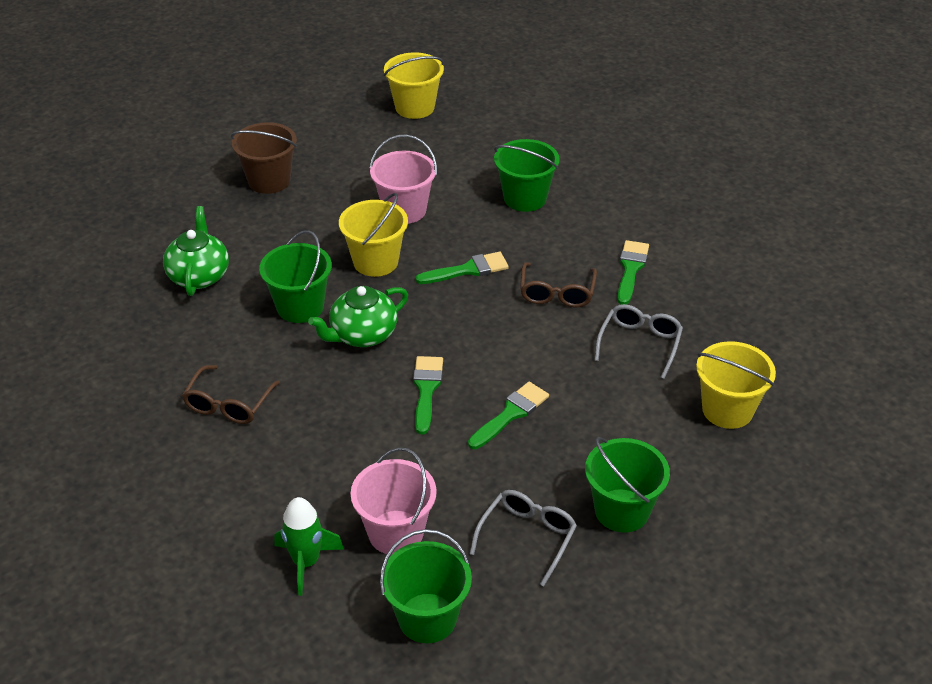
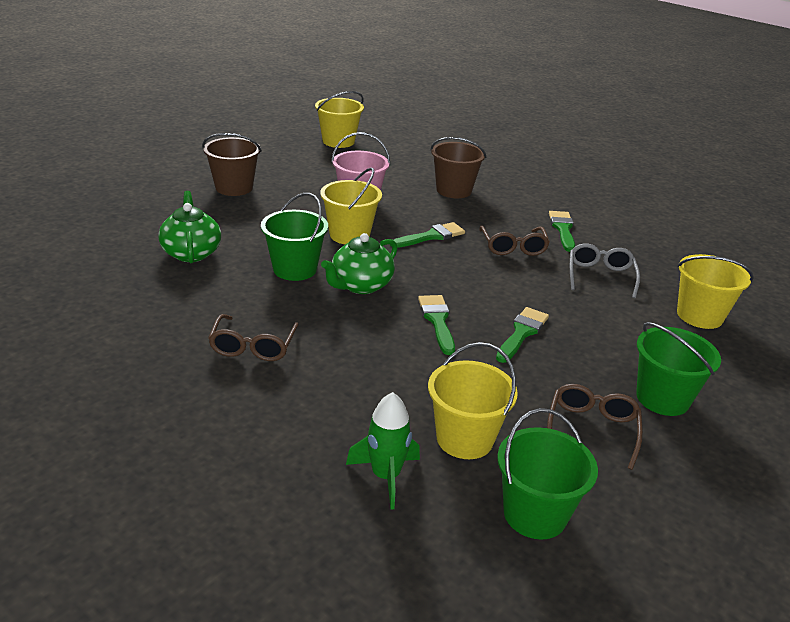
camera: 15 degrees left, 10 degrees down
pink bucket [351,447,437,555] -> yellow bucket [428,342,518,459]
grey glasses [470,490,577,586] -> brown glasses [547,384,643,470]
green bucket [494,139,560,212] -> brown bucket [431,137,486,198]

